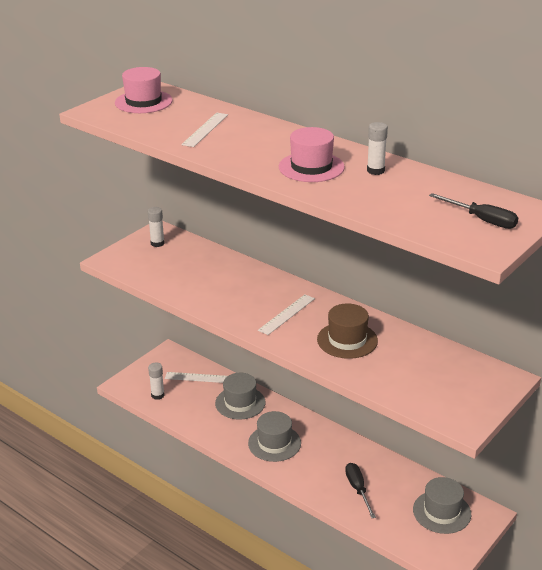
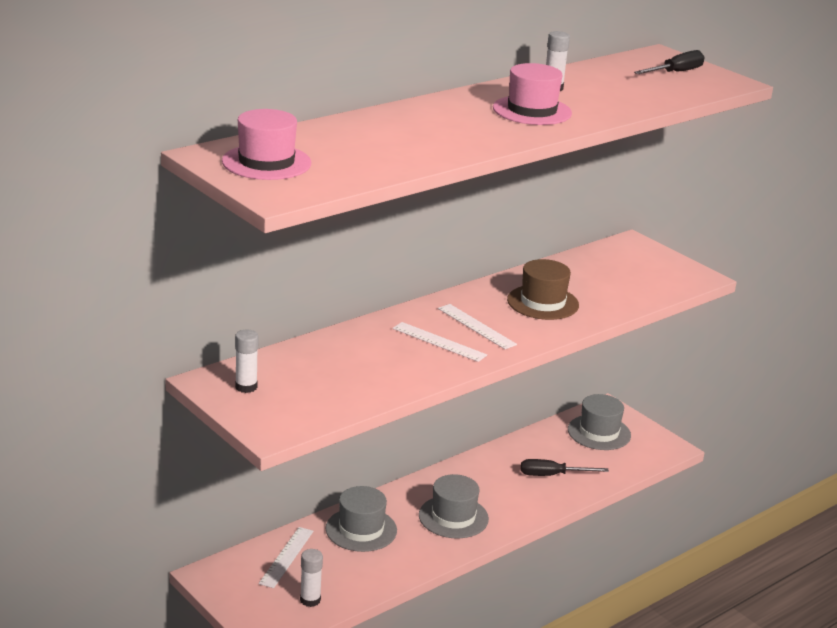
camera: 80 degrees left, 5 degrees down
white ruler [181,113,228,147] -> white ruler moved to [393,322,487,362]

